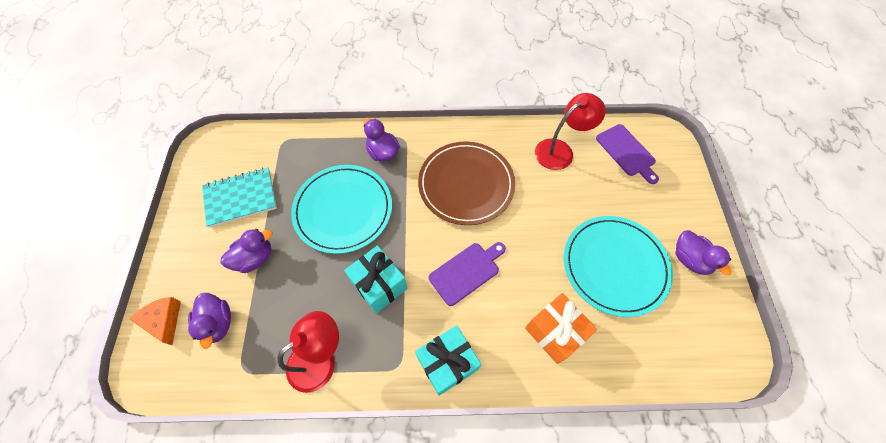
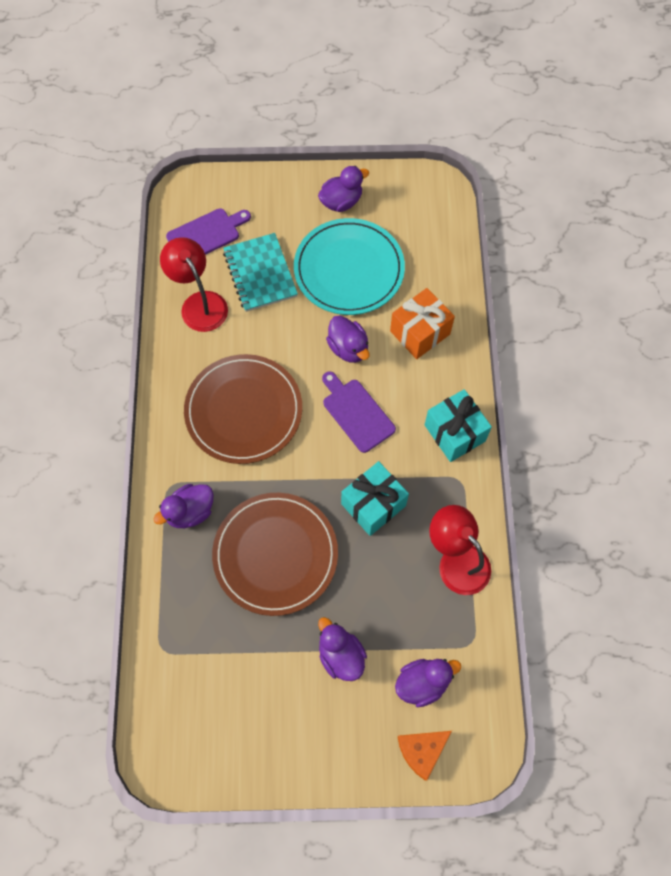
camera: 90 degrees left, 5 degrees up
turquoise notebook [202,168,277,228] -> turquoise notebook moved to [223,233,298,312]
turquoise plate [291,165,392,254] -> brown plate [212,493,338,616]
none -> purple duck [326,316,370,363]

